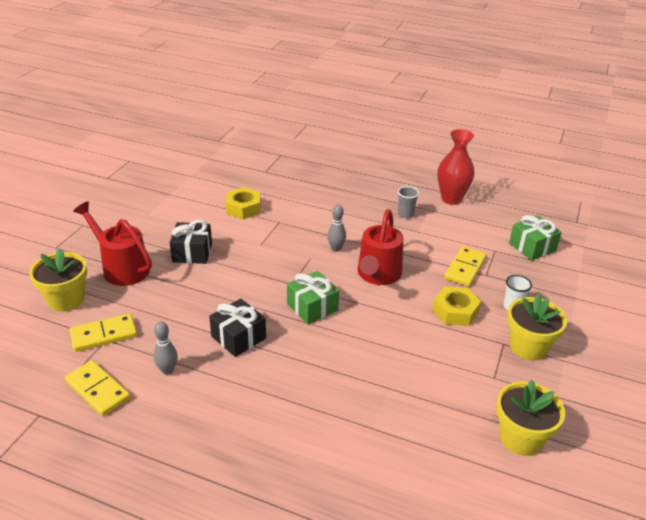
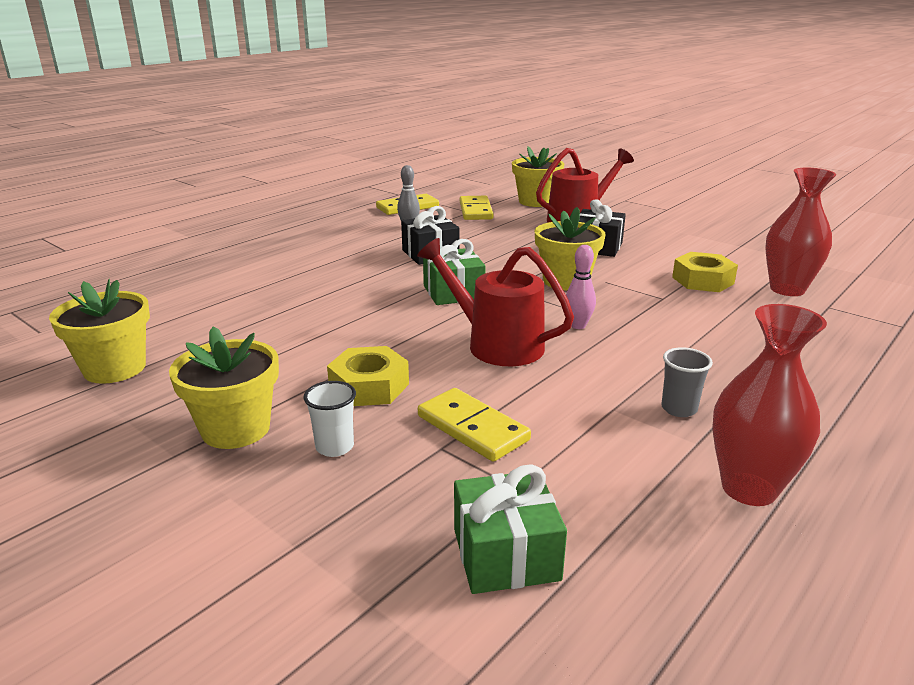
camera: 110 degrees right, 10 degrees down
grey bowling pin [327,205,346,252] -> pink bowling pin [566,245,596,329]
none -> yellow flower pot [535,207,606,290]
none -> red vase [765,168,836,296]

